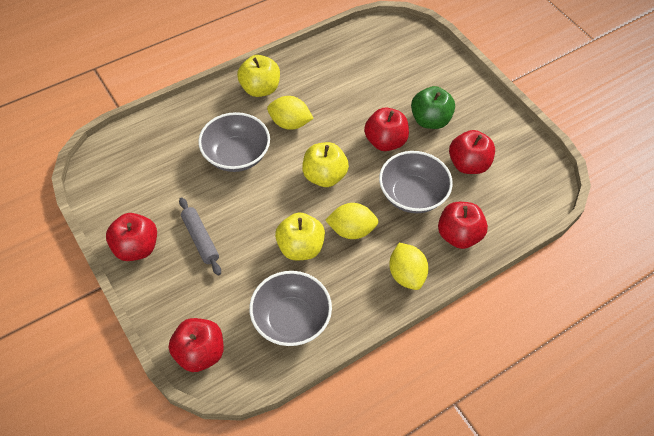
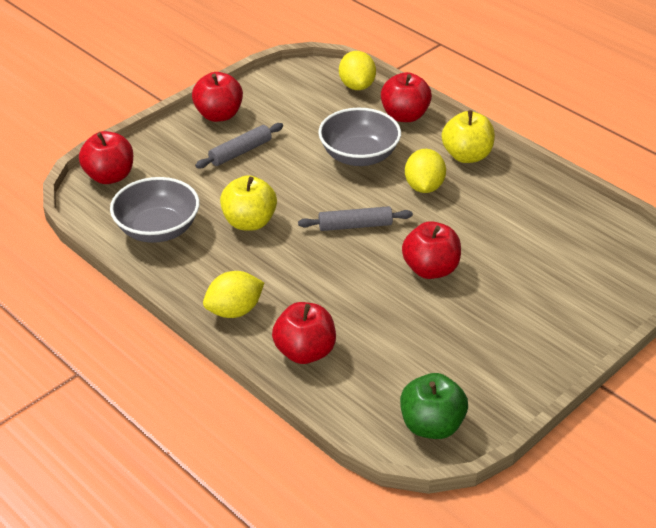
camera: 80 degrees right, 15 degrees down
yellow apple [302,142,349,187] -> grey rolling pin [298,206,413,231]
yellow lemon [325,203,379,239] -> yellow lemon moved to [339,51,376,90]
grey bowl [379,151,453,213] -> none
green apple [411,86,455,129] -> green apple moved to [400,373,468,439]
red apple [449,130,495,174] -> red apple moved to [381,72,432,122]

